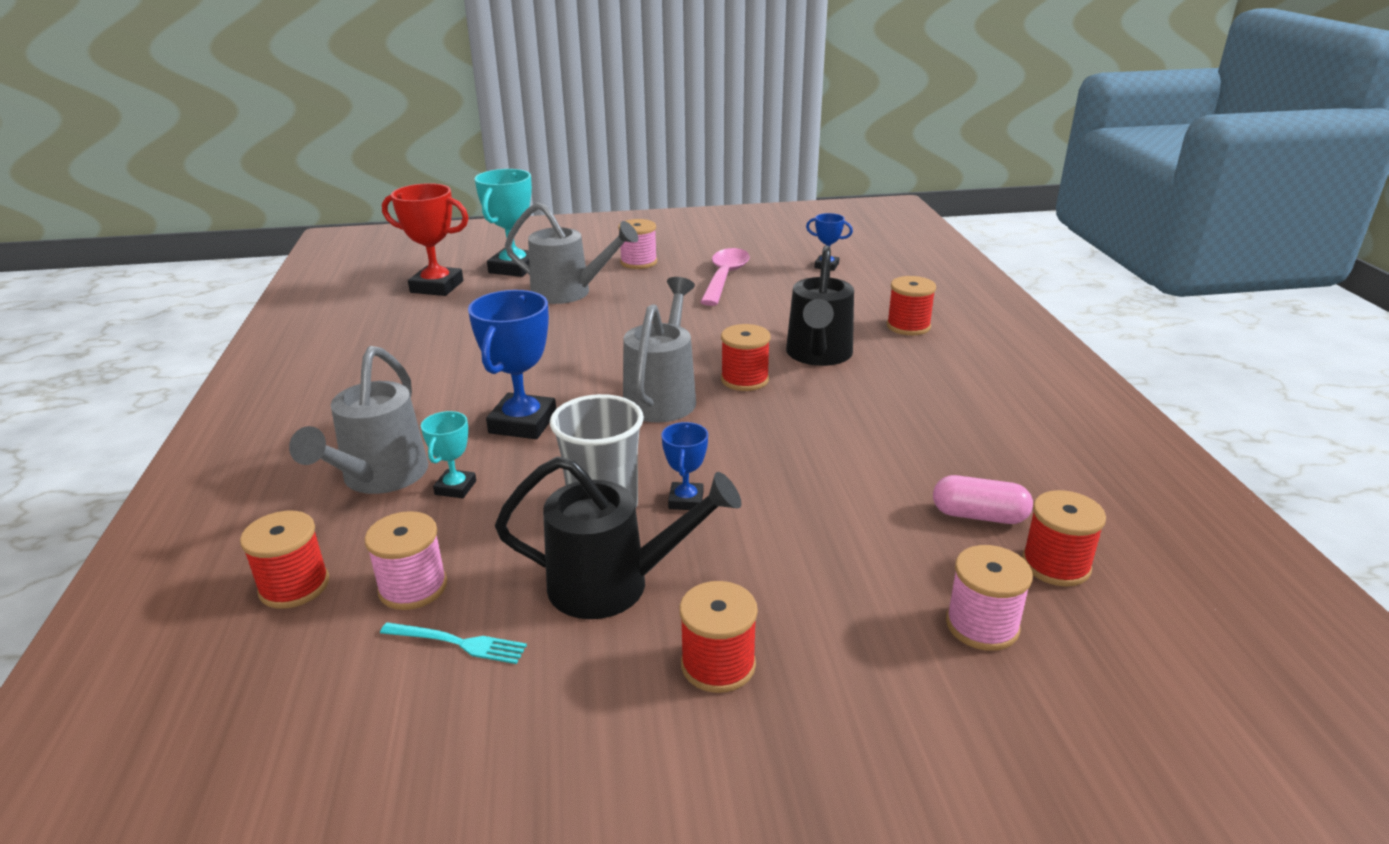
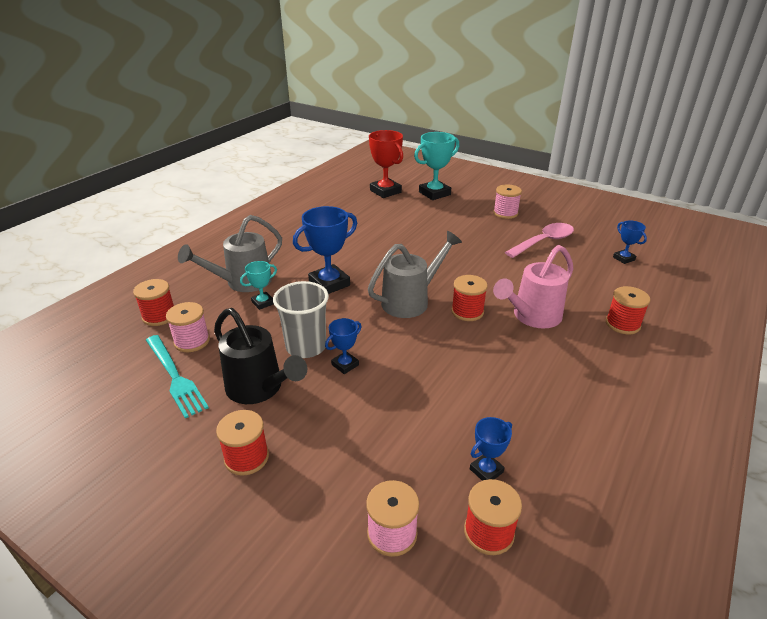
camera: 40 degrees right, 5 degrees up
turquoise fork [380,622,527,664] -> turquoise fork [146,335,209,418], size x1.70
grey watering can [505,202,638,304] -> none
black watering can [786,245,854,366] -> pink watering can [493,245,573,328]
pink capsule [933,475,1033,524] -> blue trophy [470,417,512,481]

